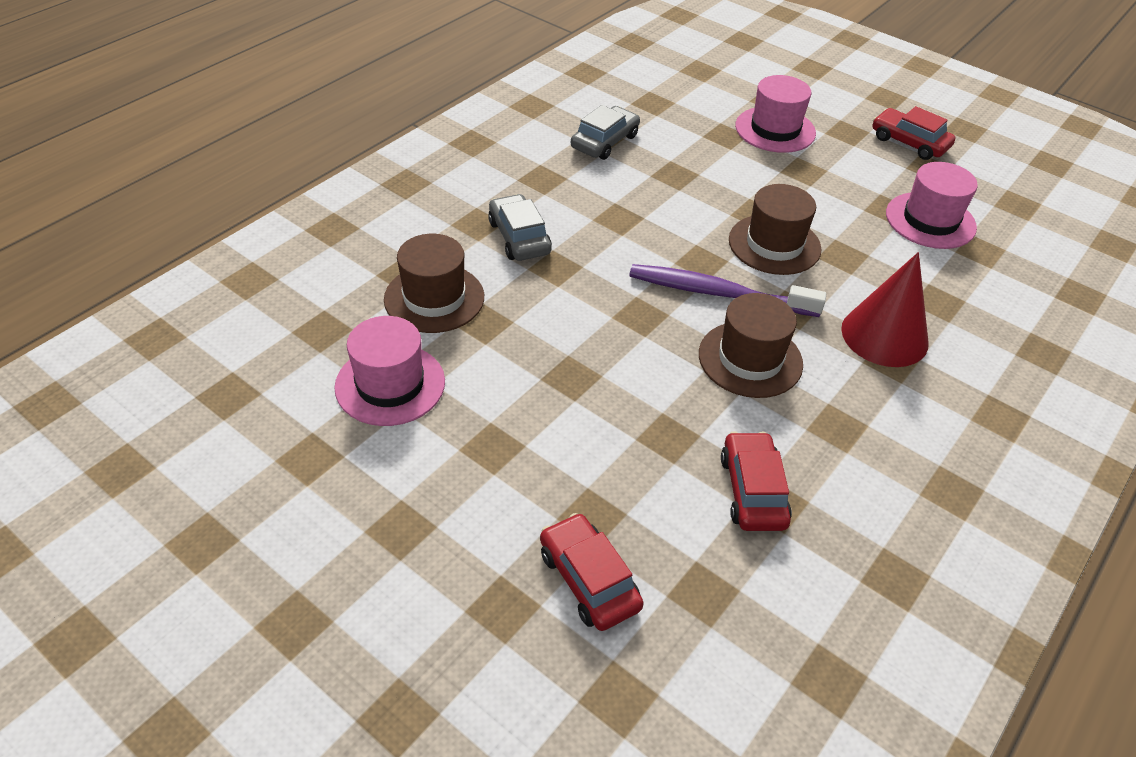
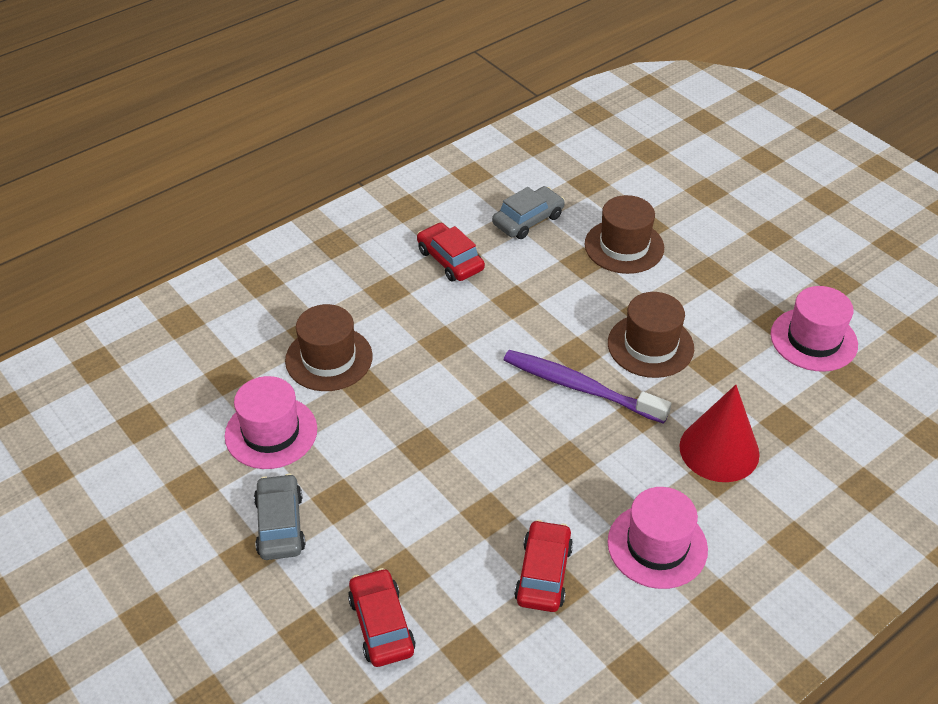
camera: 15 degrees right, 0 degrees up
grey car [488,194,552,261] -> grey car moved to [254,474,306,560]
brown hat [699,293,803,398] -> brown hat moved to [585,195,664,274]
pink hat [735,75,816,153] -> pink hat moved to [608,487,708,589]
red car [872,106,956,160] -> red car moved to [417,223,485,281]

